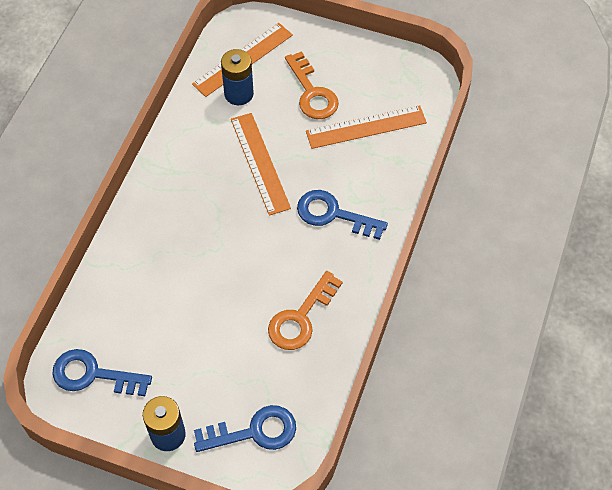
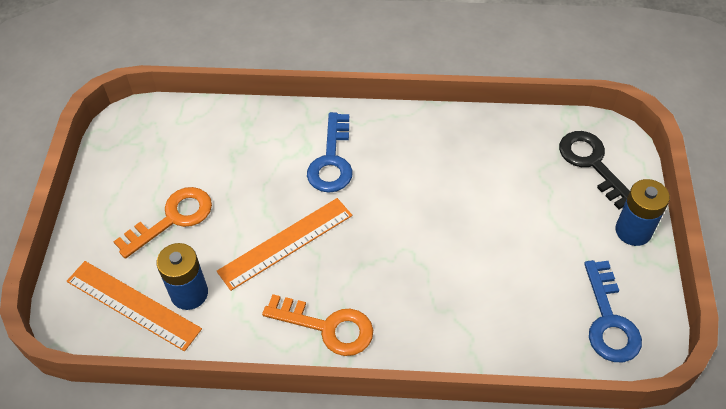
camera: 105 degrees left, 5 degrees down
blue key [194,405,296,452] -> black key [559,131,630,209]
orange key [268,271,343,350] -> orange key moved to [262,294,373,356]
orange ruler [306,105,427,149] -> none

